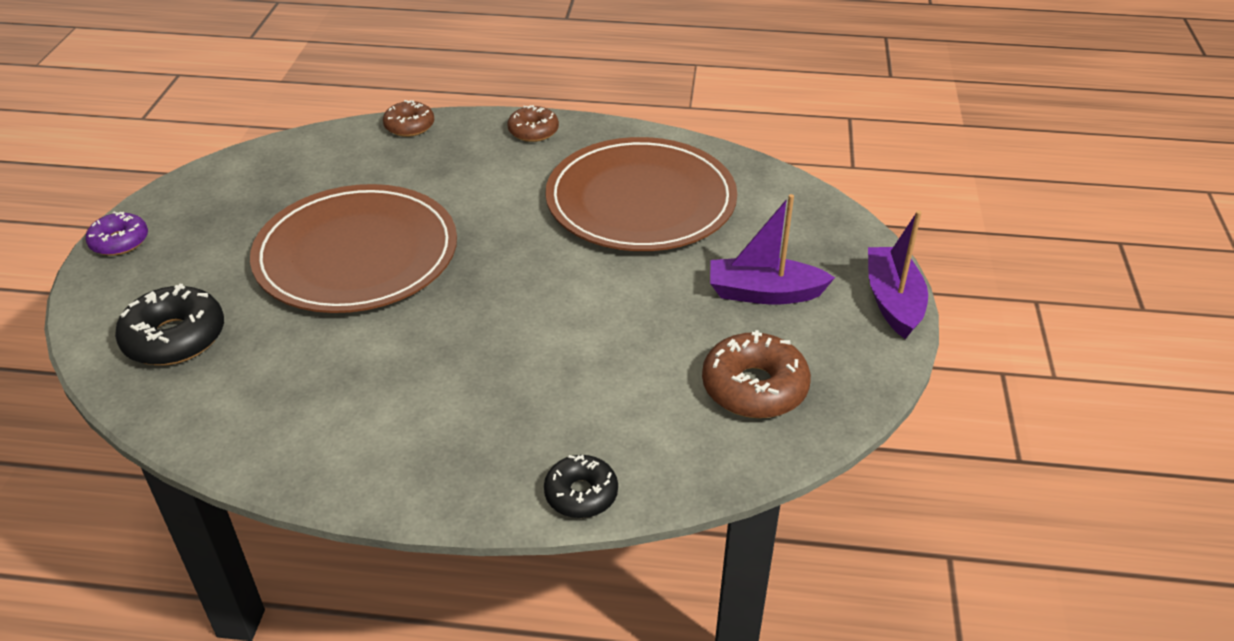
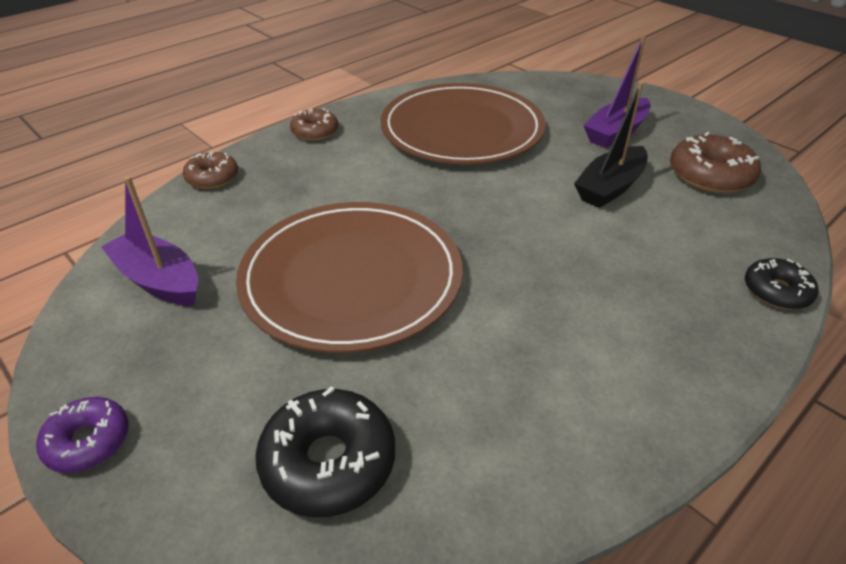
camera: 50 degrees left, 0 degrees up
purple boat [868,210,928,339] -> purple boat moved to [101,176,198,306]
none -> black boat [574,82,648,208]

